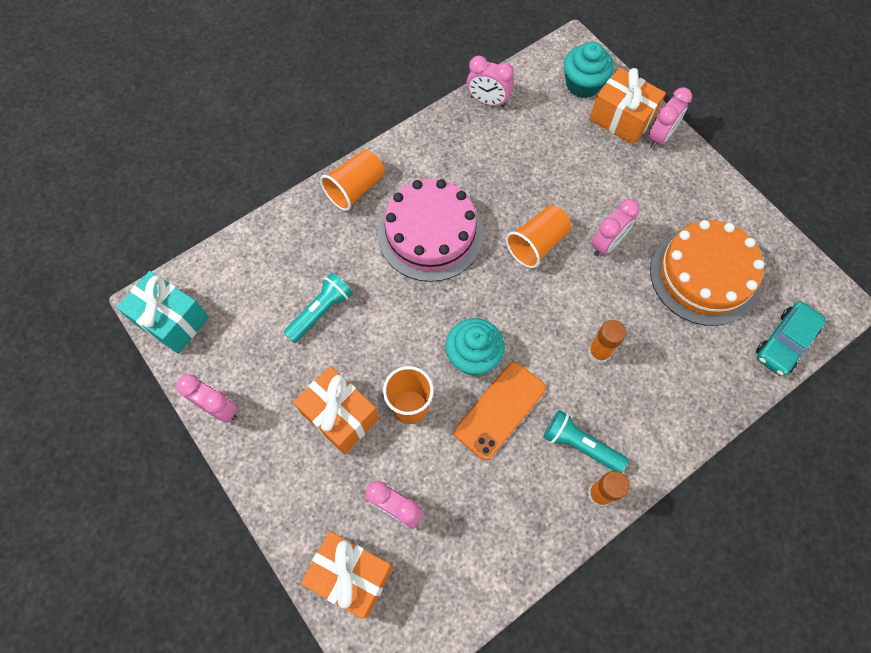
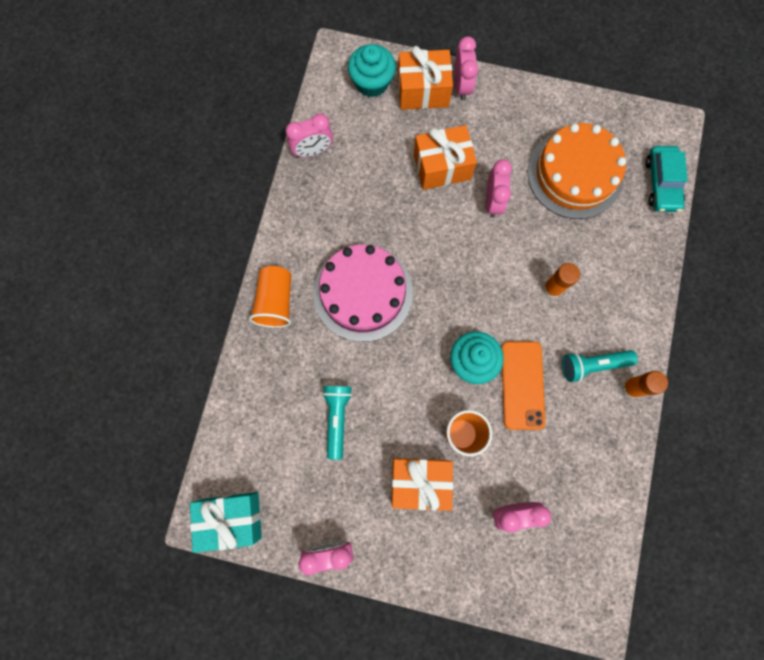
camera: 40 degrees left, 10 degrees up
orange gift [301,531,393,619] -> orange gift moved to [414,125,477,190]
orange cup [506,205,571,268] -> none

